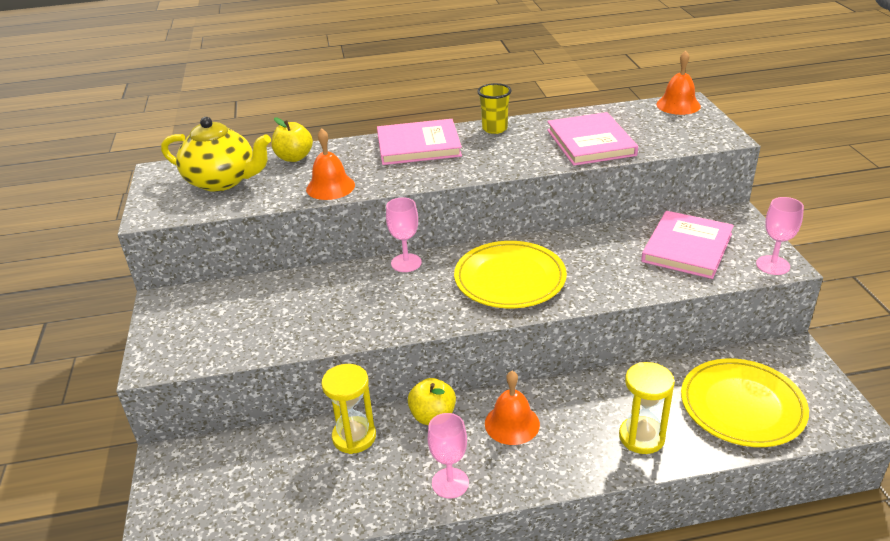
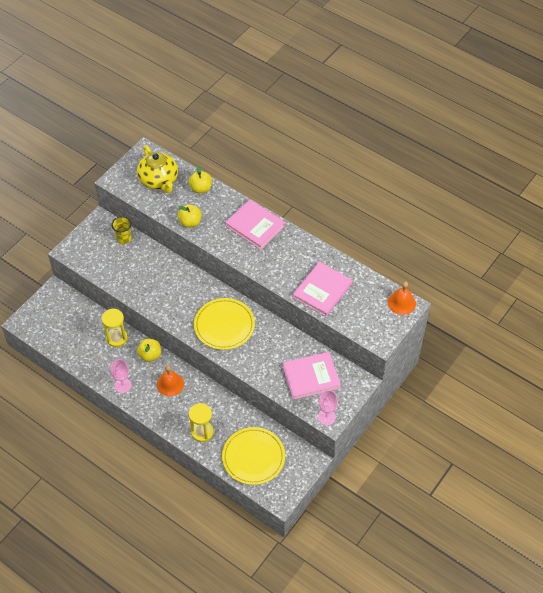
camera: 45 degrees right, 20 degrees up
orange bell [306,128,355,200] -> yellow apple [178,204,202,228]
pink goblet [386,197,422,272] -> none
yellow cup [477,83,512,134] -> yellow cup moved to [111,216,132,244]

